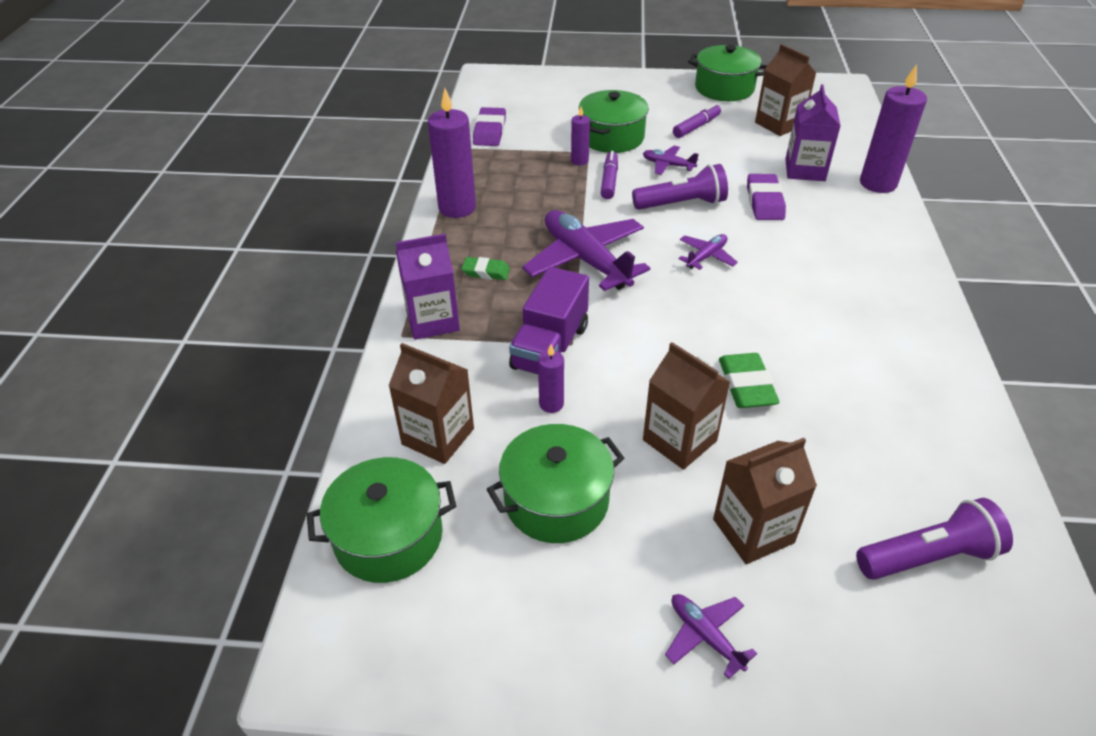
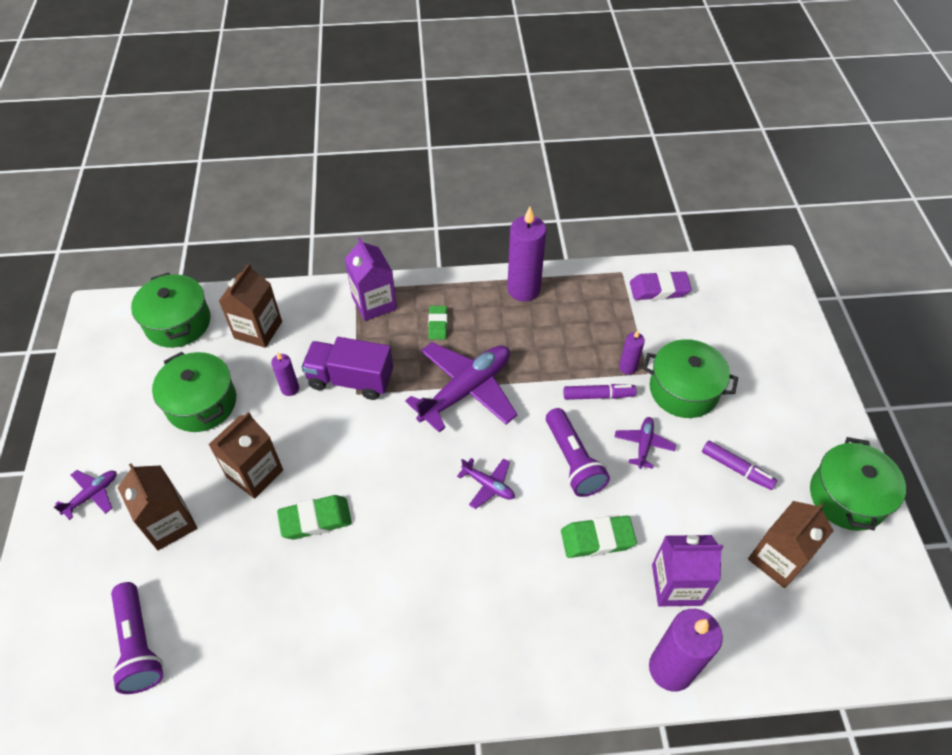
camera: 80 degrees right, 10 degrees up
purple eraser [747,174,786,220] -> green eraser [561,515,637,558]

